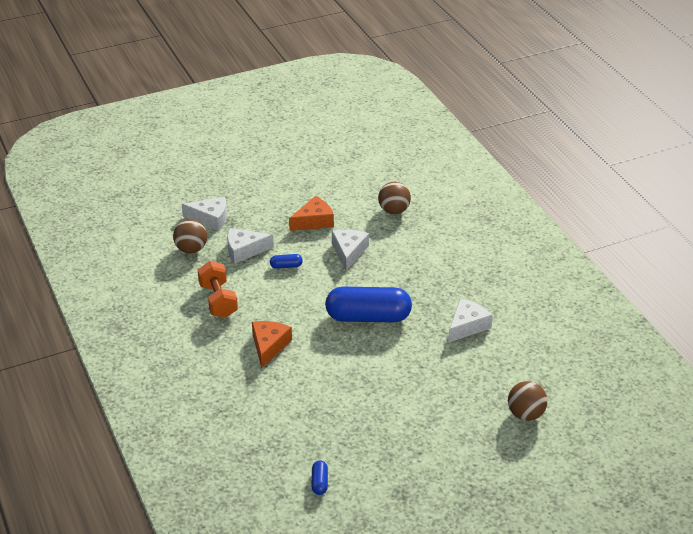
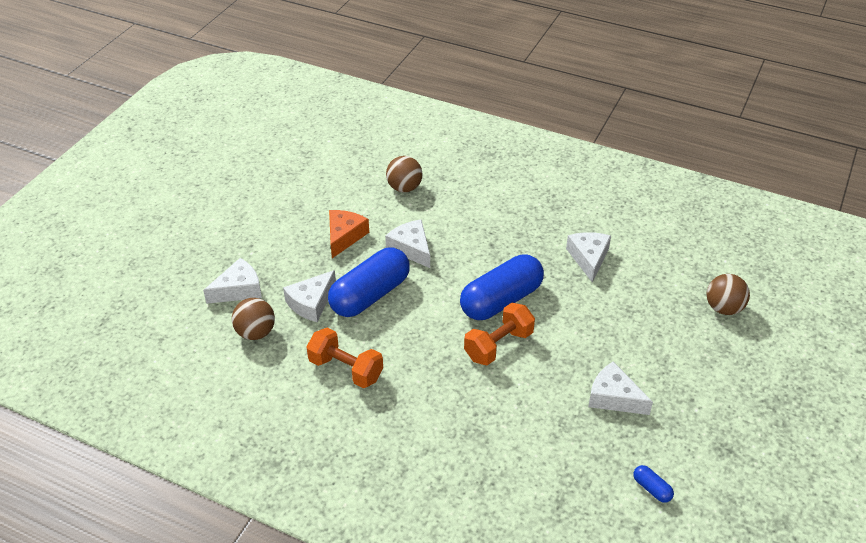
camera: 40 degrees left, 5 degrees up
orange cheese [252,321,292,368] -> none
blue capsule [270,254,303,269] -> blue capsule [328,247,410,317], size x2.49
none -> orange dumbbell [464,303,535,365]
none -> white cheese [588,362,653,415]

